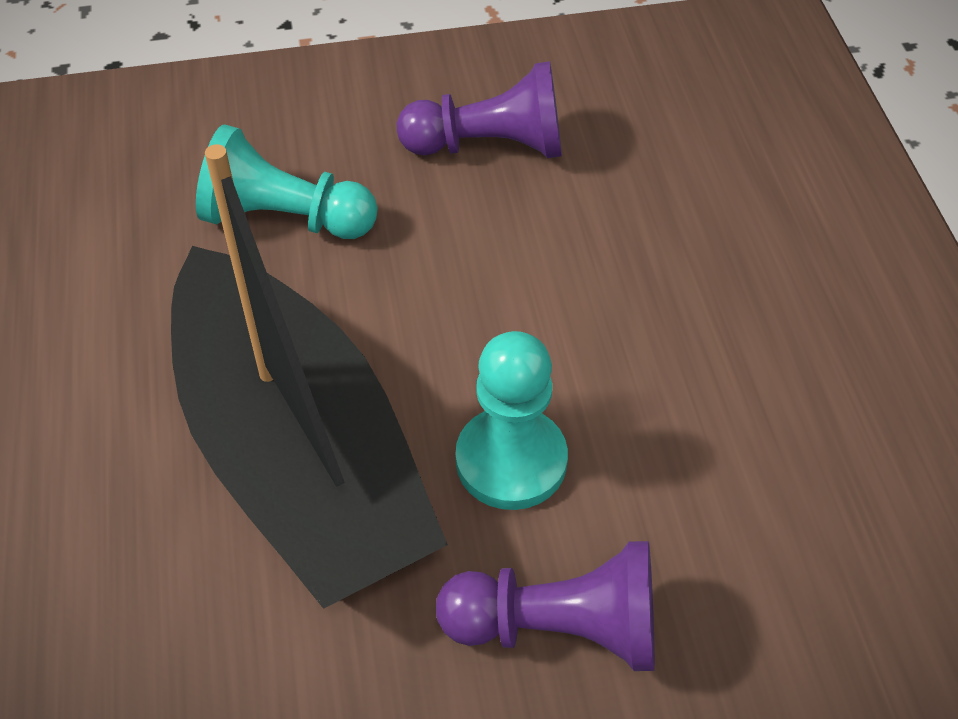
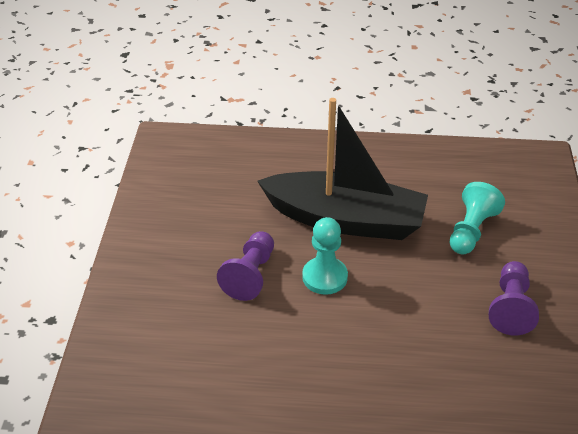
camera: 105 degrees right, 10 degrees down
black boat [171,144,448,609] -> black boat turned 150 degrees counterclockwise [257,98,428,240]

